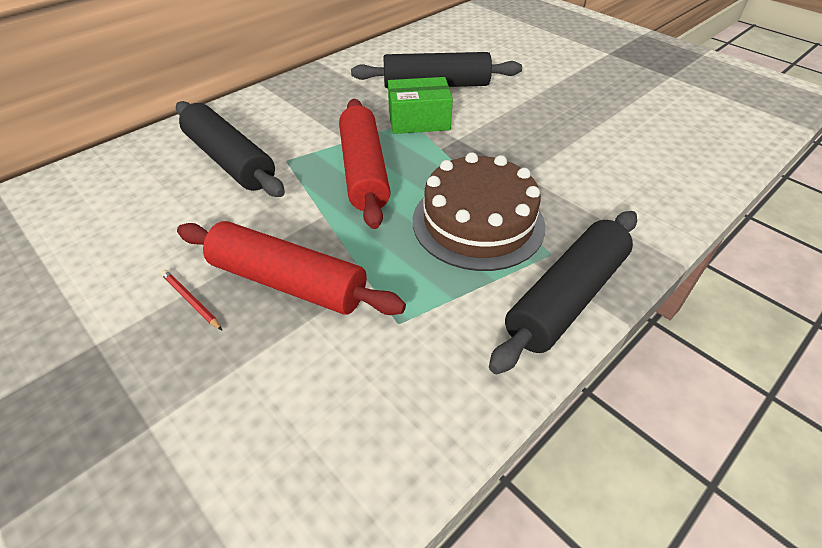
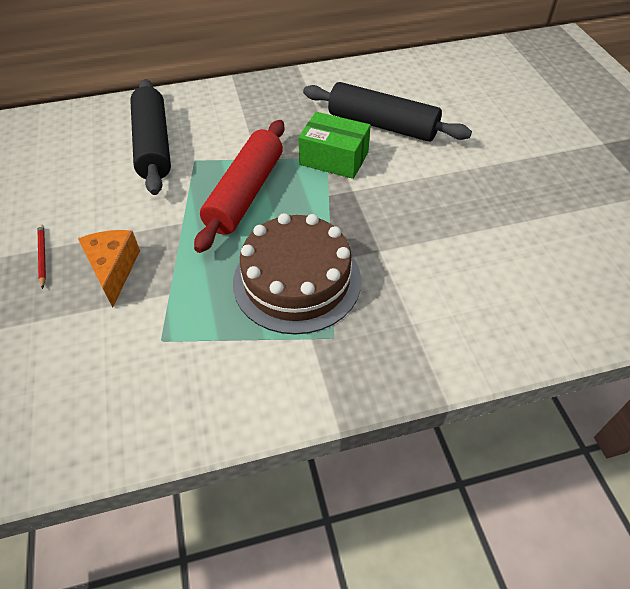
camera: 30 degrees right, 5 degrees up
red rolling pin [177,221,406,315] -> orange cheese [78,230,140,307]
black rolling pin [489,211,637,374] -> none

